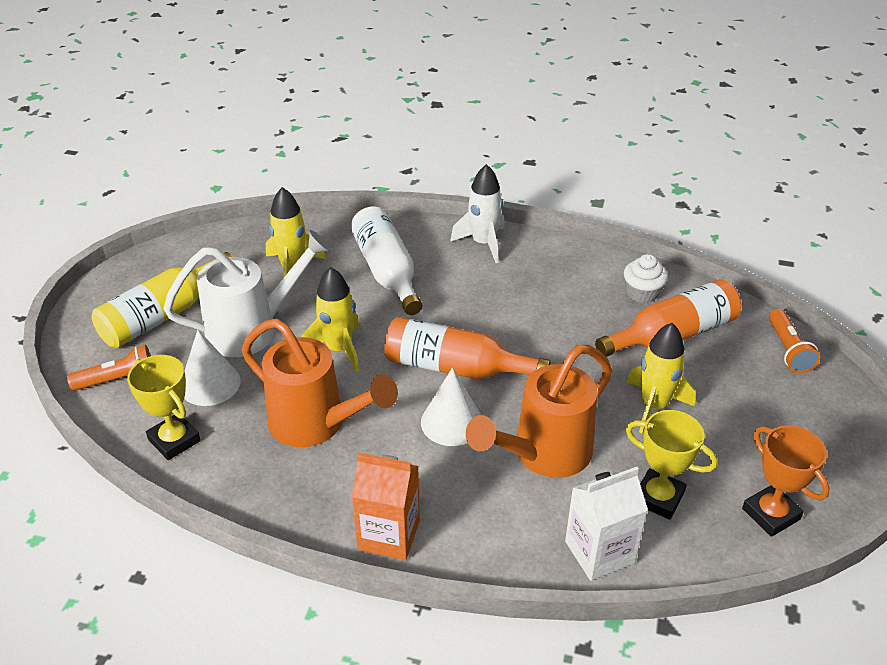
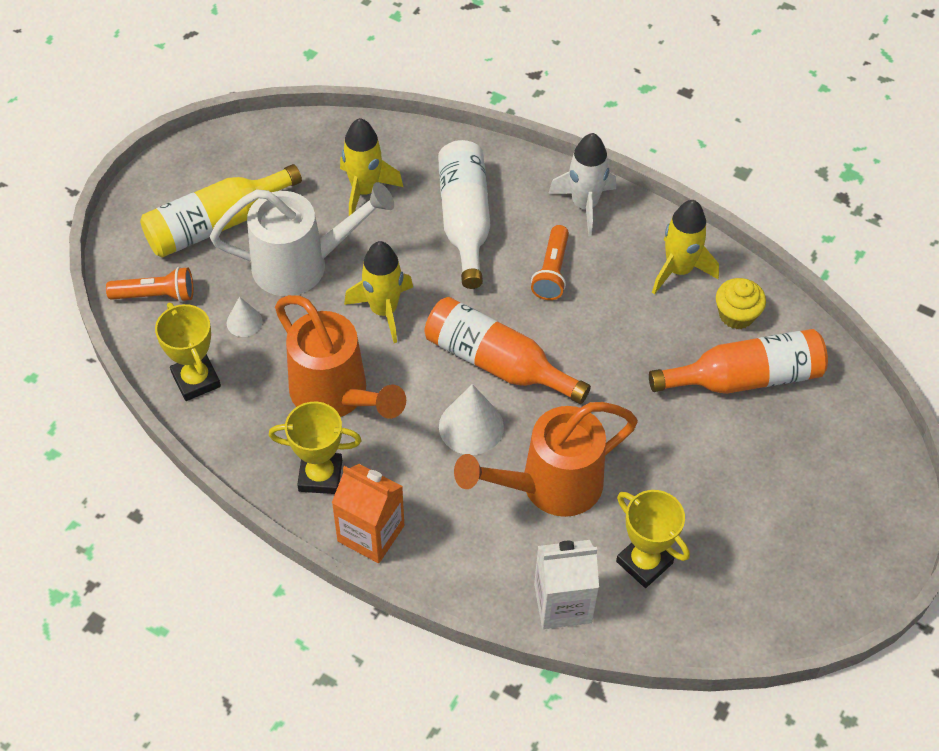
camera: 15 degrees right, 15 degrees up
white cone [184,330,241,406] -> white cone [227,297,263,337], size x0.57
white cupcake [624,254,668,303] -> yellow cupcake [716,278,766,329]
yellow rocket [627,323,696,433] -> yellow rocket moved to [652,200,719,295]
orange trophy [742,426,830,537] -> none
orange flashlight [769,309,820,373] -> orange flashlight moved to [531,225,569,300]
none -> yellow trophy [269,402,362,494]

